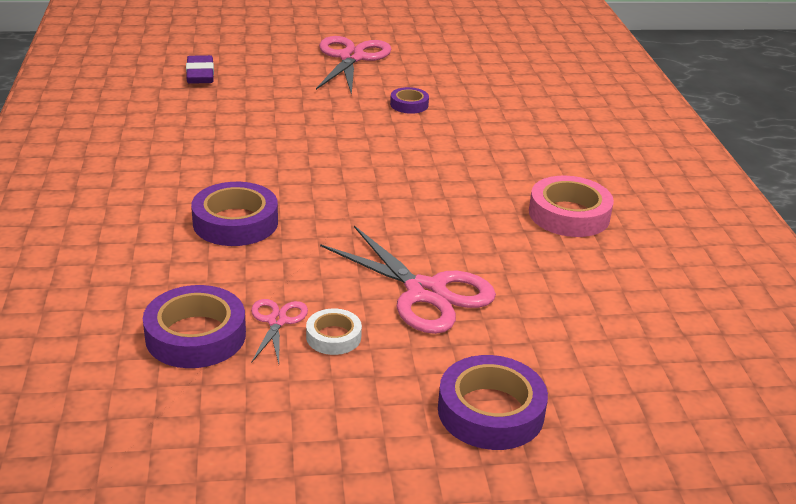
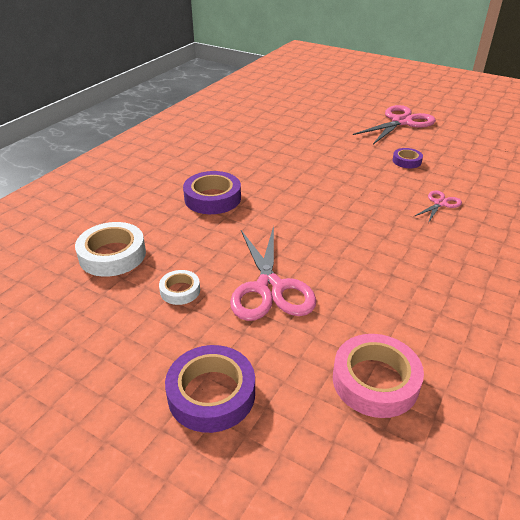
camera: 40 degrees right, 5 degrees up
purple tape [143,285,246,368] -> white tape [75,222,146,277]
purple eraser [186,55,214,84] -> none
pink scissors [251,299,308,364] -> pink scissors moved to [413,191,462,223]
pink tape [529,176,614,237] -> pink tape moved to [333,334,424,418]

